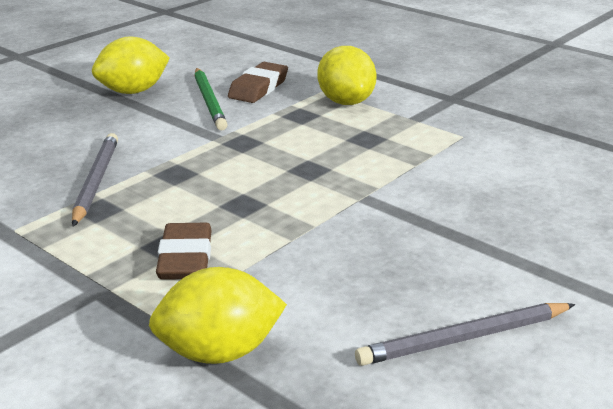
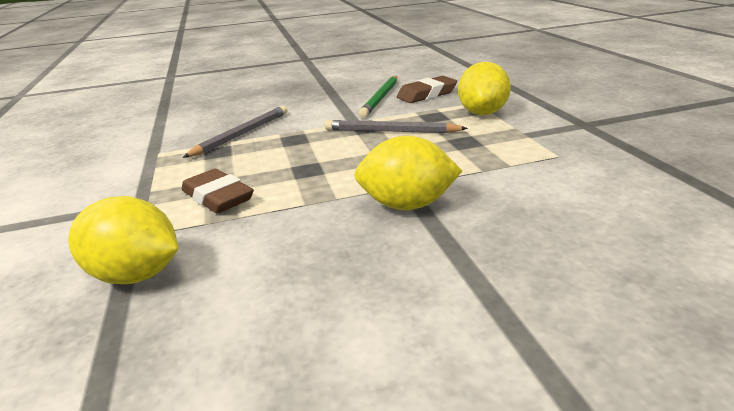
camera: 35 degrees right, 0 degrees up
yellow lemon [92,36,170,94] -> yellow lemon moved to [354,136,462,210]
brown eraser [156,223,212,280] -> brown eraser turned 75 degrees counterclockwise [182,169,254,214]
grey pencil [355,303,575,366] -> grey pencil moved to [325,120,468,133]

